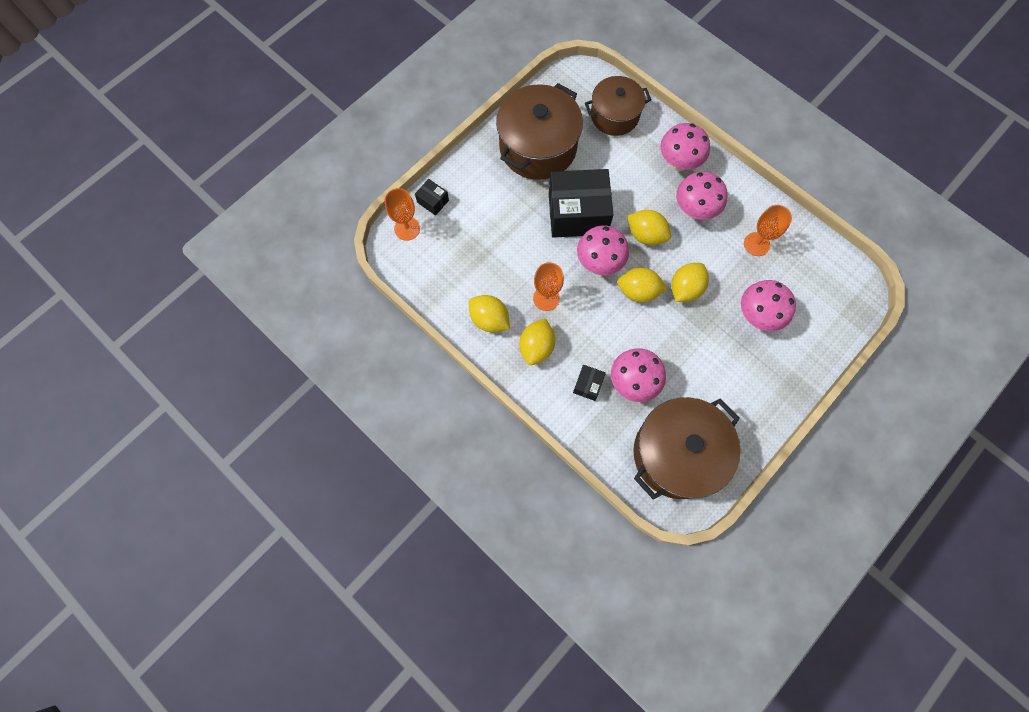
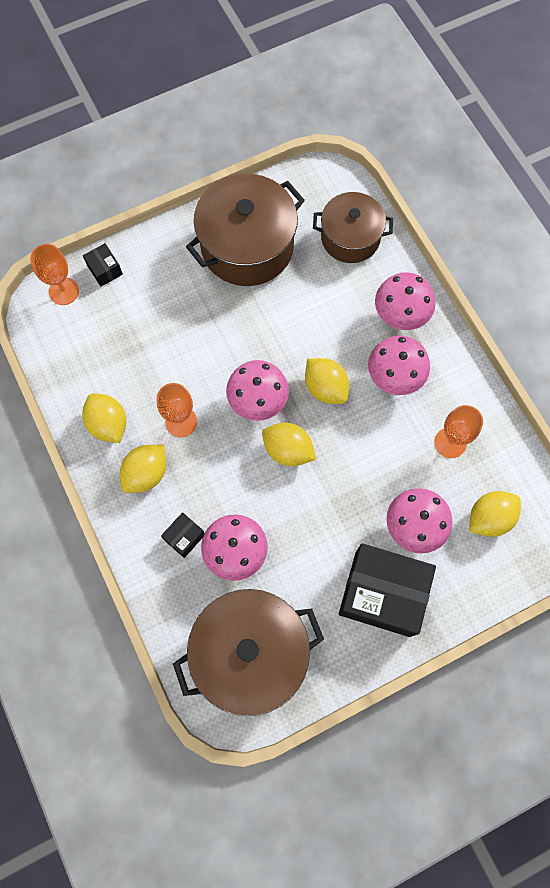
camera: 20 degrees right, 0 degrees up
black box [549,169,613,238] -> black box moved to [339,543,436,637]
yellow lemon [671,263,709,302] -> yellow lemon moved to [469,491,521,537]

